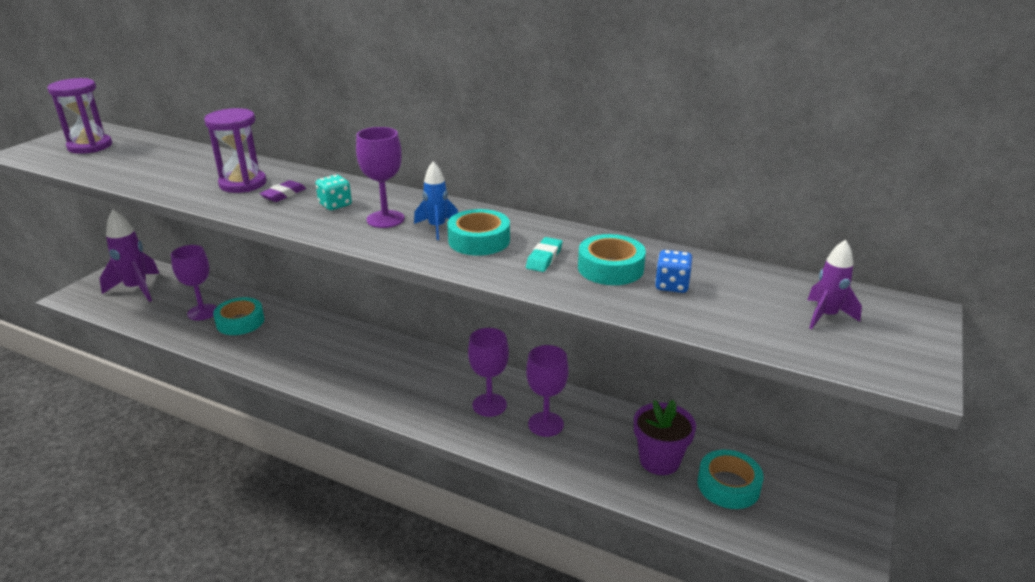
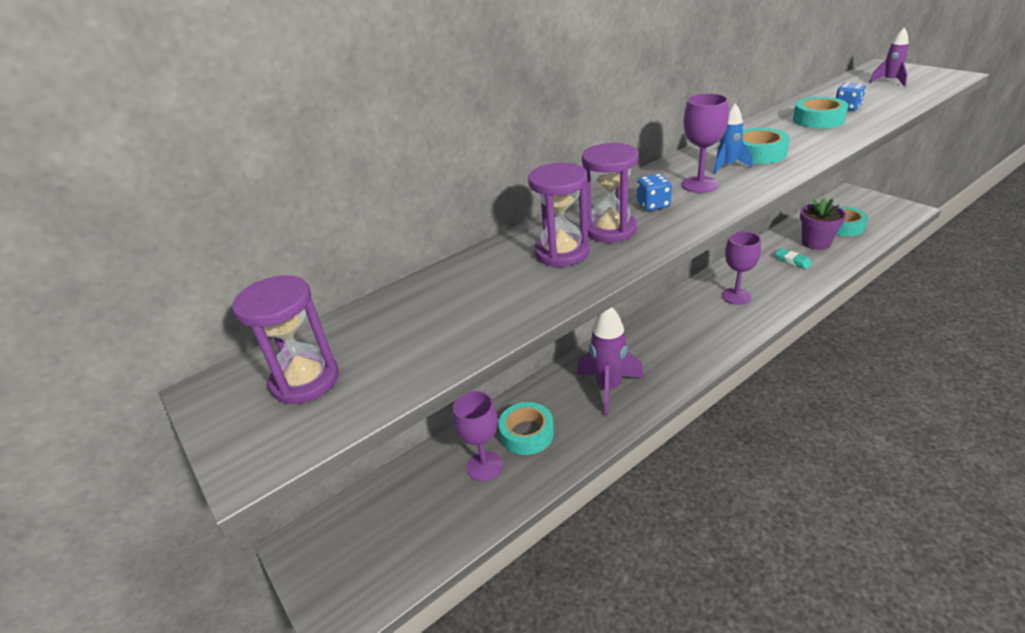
camera: 60 degrees left, 5 degrees up
purple rocket [99,209,159,302] -> purple rocket moved to [577,307,644,416]
purple eraser [259,180,306,202] -> purple hourglass [582,143,639,242]
turquoise dice [315,175,352,210] -> blue dice [637,174,672,211]
turquoise eraser [526,237,562,272] -> turquoise eraser moved to [775,248,812,269]
purple goblet [526,345,569,437] -> none

